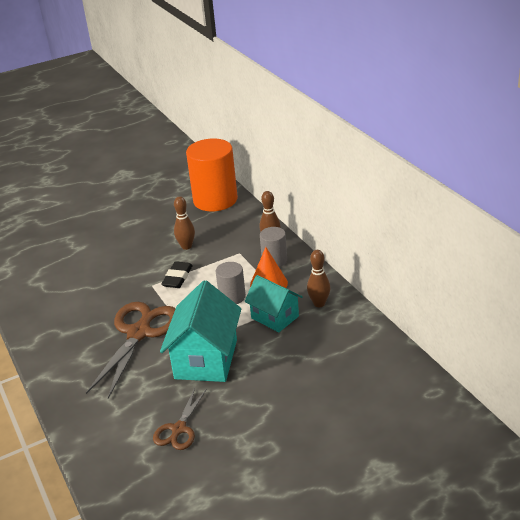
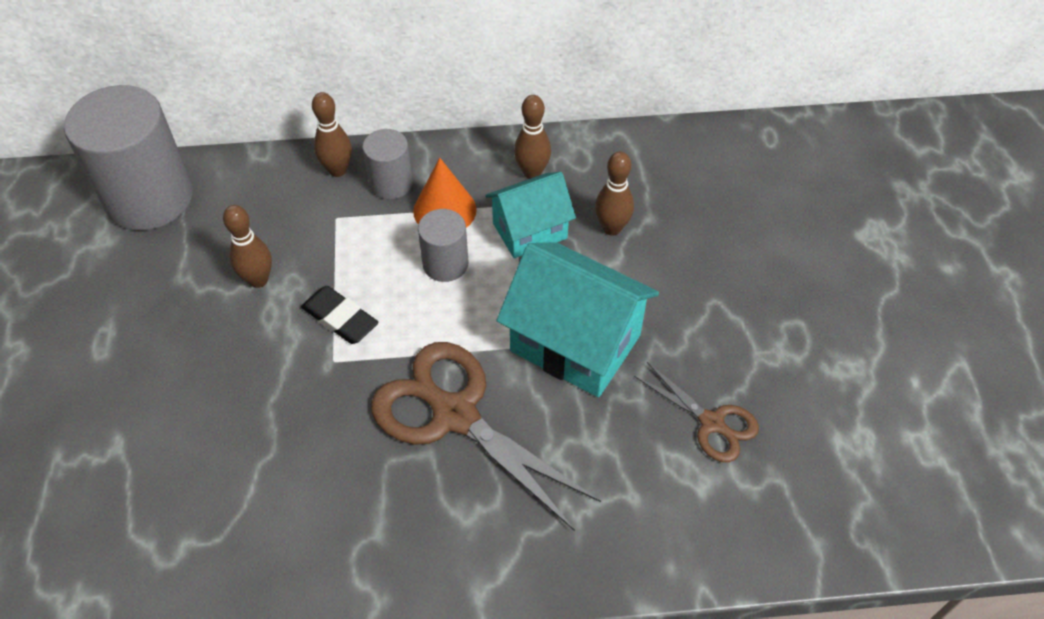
camera: 70 degrees left, 20 degrees up
orange cylinder [186,139,238,211] -> grey cylinder [64,85,193,230]
none -> brown bowling pin [595,152,634,236]

